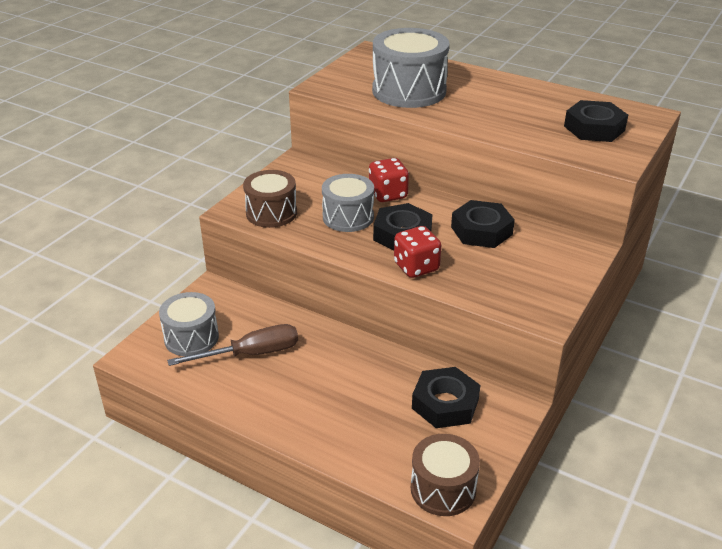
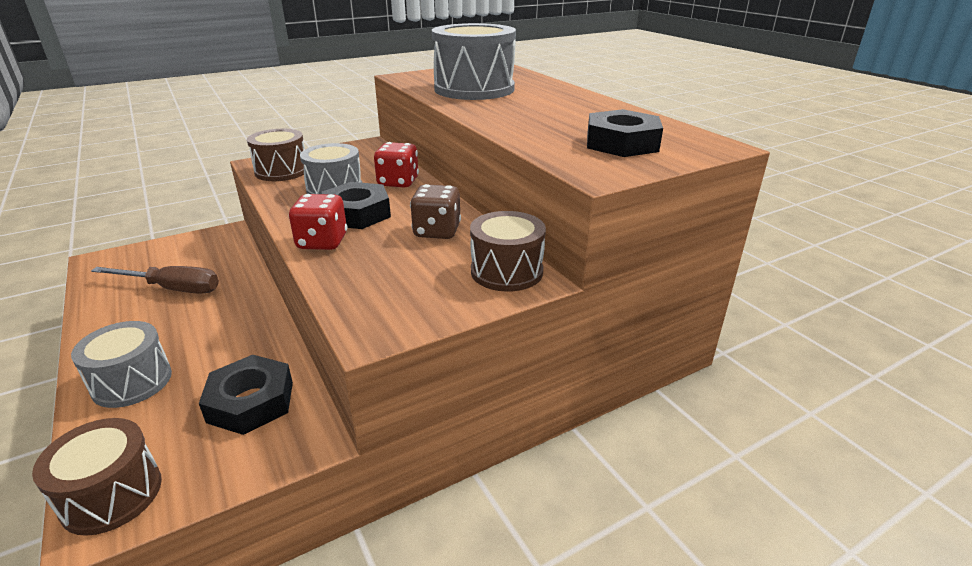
camera: 30 degrees right, 5 degrees down
grey drum [159,292,219,356] -> grey drum moved to [71,321,172,408]
black nut [451,200,515,248] -> brown dice [410,184,461,239]
none -> brown drum [470,211,546,292]

